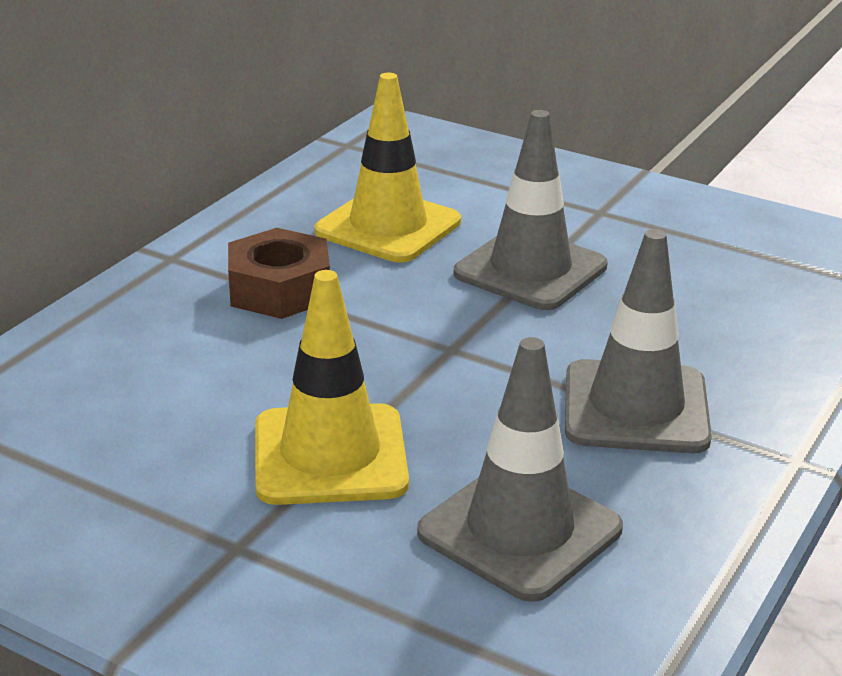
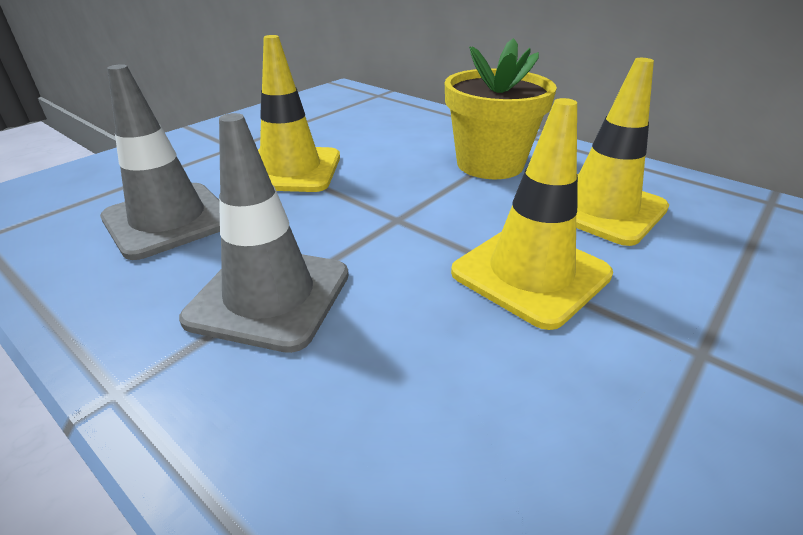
camera: 100 degrees right, 5 degrees up
brown nut [228,228,330,319] -> yellow flower pot [445,38,557,179]
grey traffic cone [453,110,608,310] -> yellow traffic cone [451,98,613,330]

